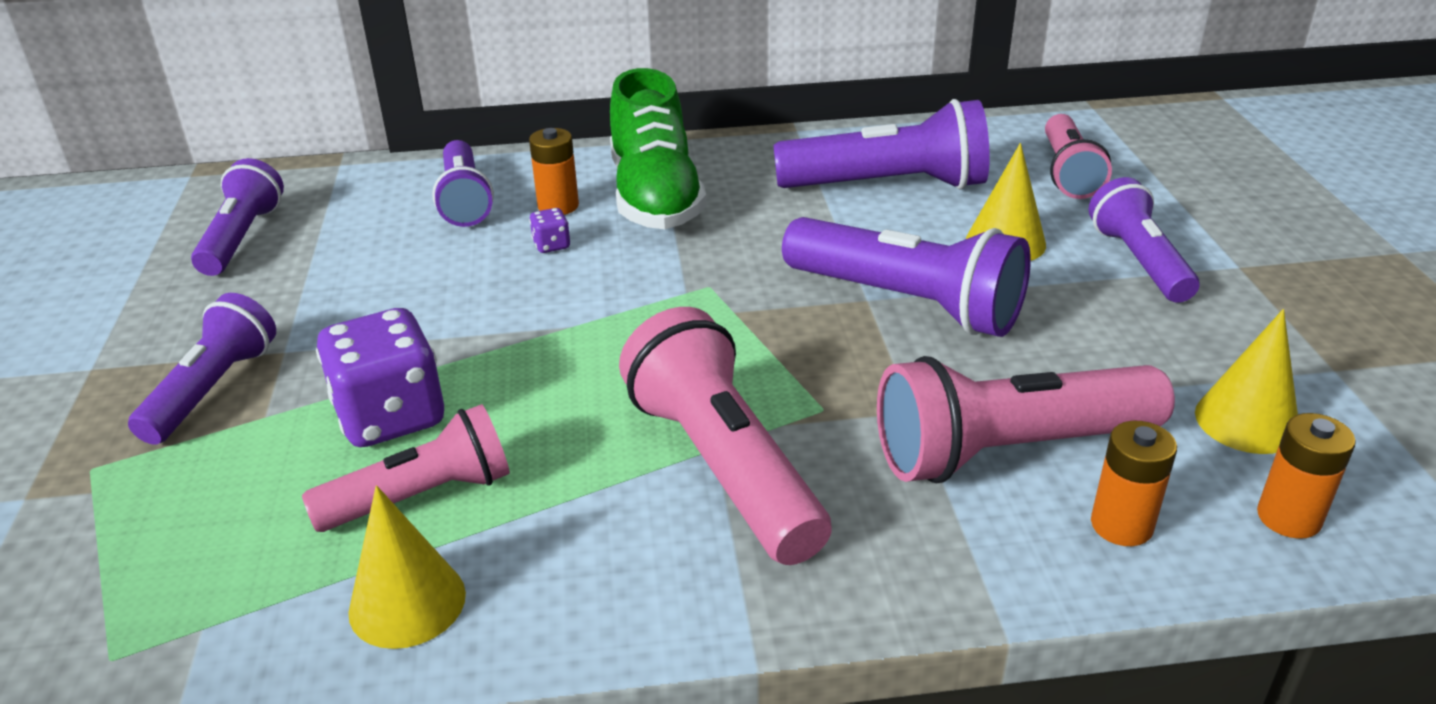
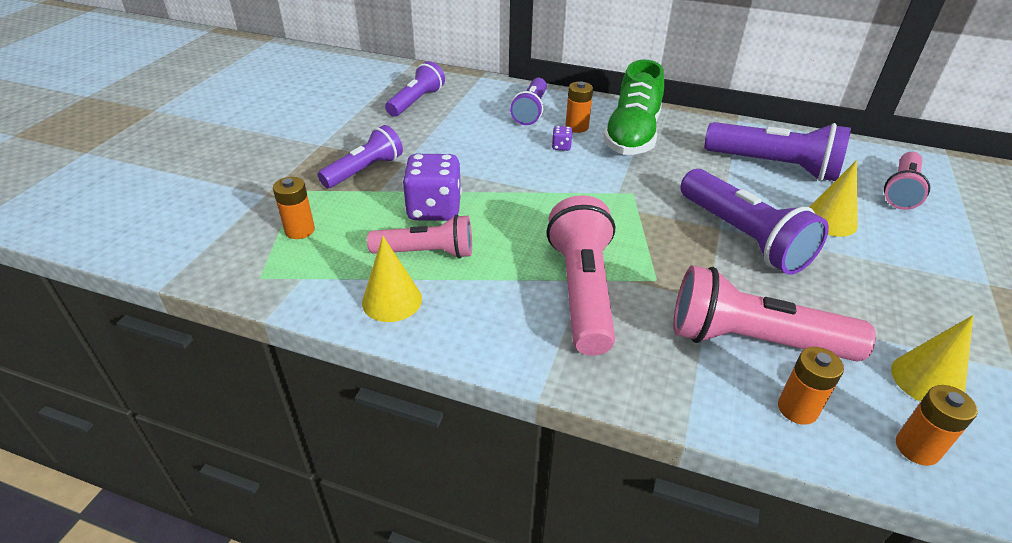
camera: 25 degrees right, 5 degrees up
purple flashlight [1089,177,1199,303] -> none
none -> orange battery [273,177,315,239]

